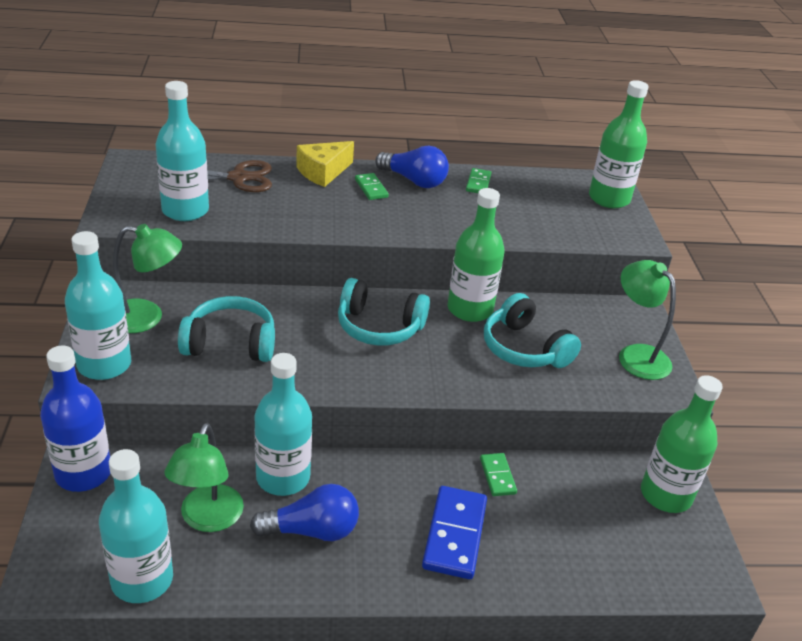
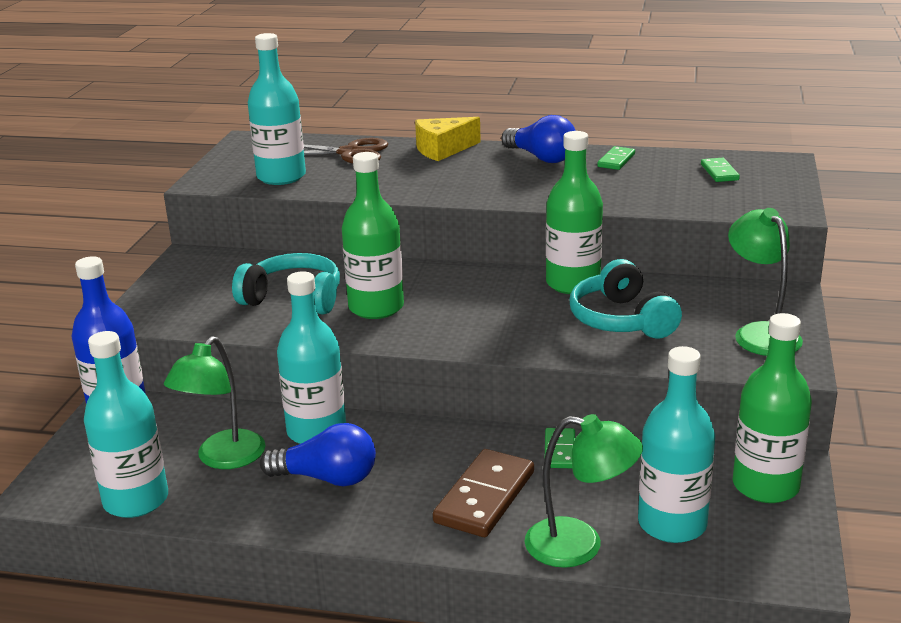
camera: 20 degrees right, 10 degrees down
turquoise bottle [65,231,131,380] -> turquoise bottle moved to [638,346,715,543]
green lamp [113,224,182,333] -> green lamp moved to [524,414,643,568]
turquoise headphones [338,278,430,346] -> none
green domino [355,173,389,200] -> green domino moved to [701,158,740,182]
blue domino [422,486,487,579] -> brown domino [433,449,534,537]
green bottle [589,80,649,208] -> green bottle moved to [342,152,404,319]

